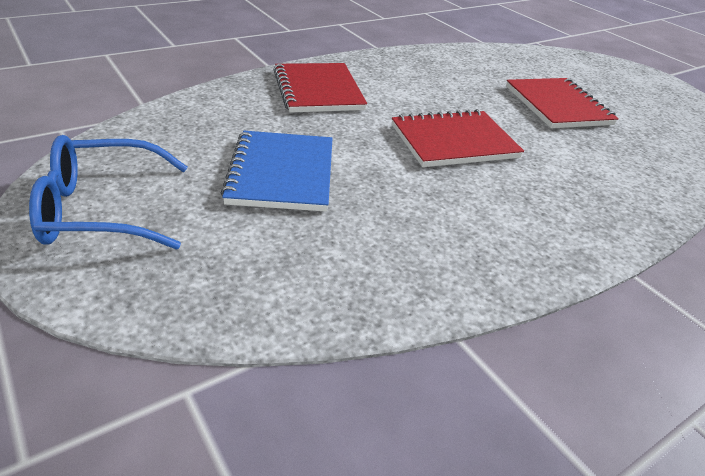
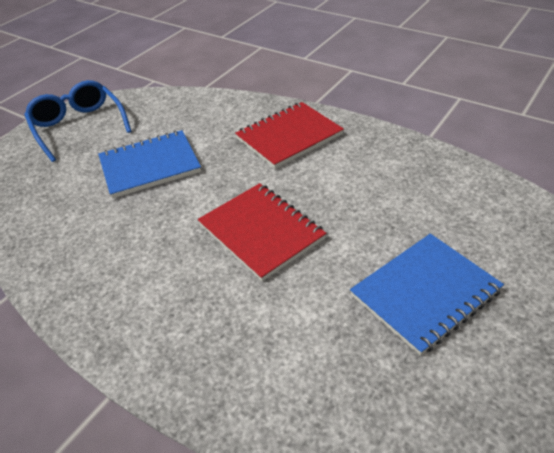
camera: 75 degrees right, 5 degrees up
red notebook [506,78,619,128] -> blue notebook [350,234,504,356]

